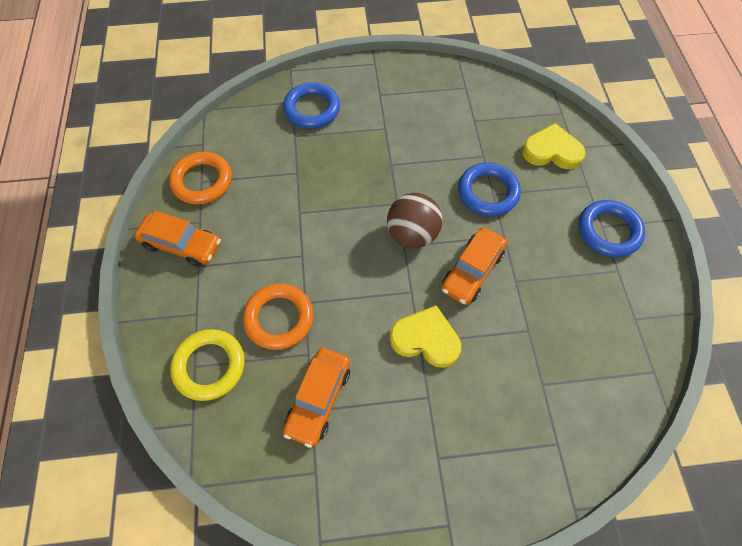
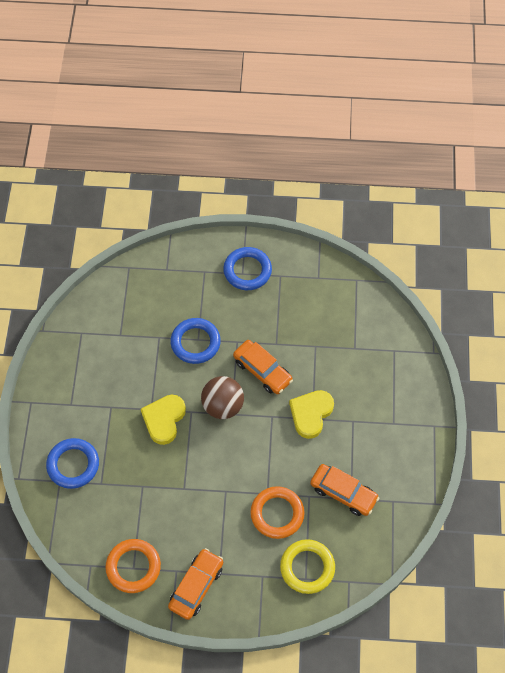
camera: 80 degrees left, 0 degrees up
yellow heart [522,123,586,169] -> yellow heart moved to [140,395,186,445]

